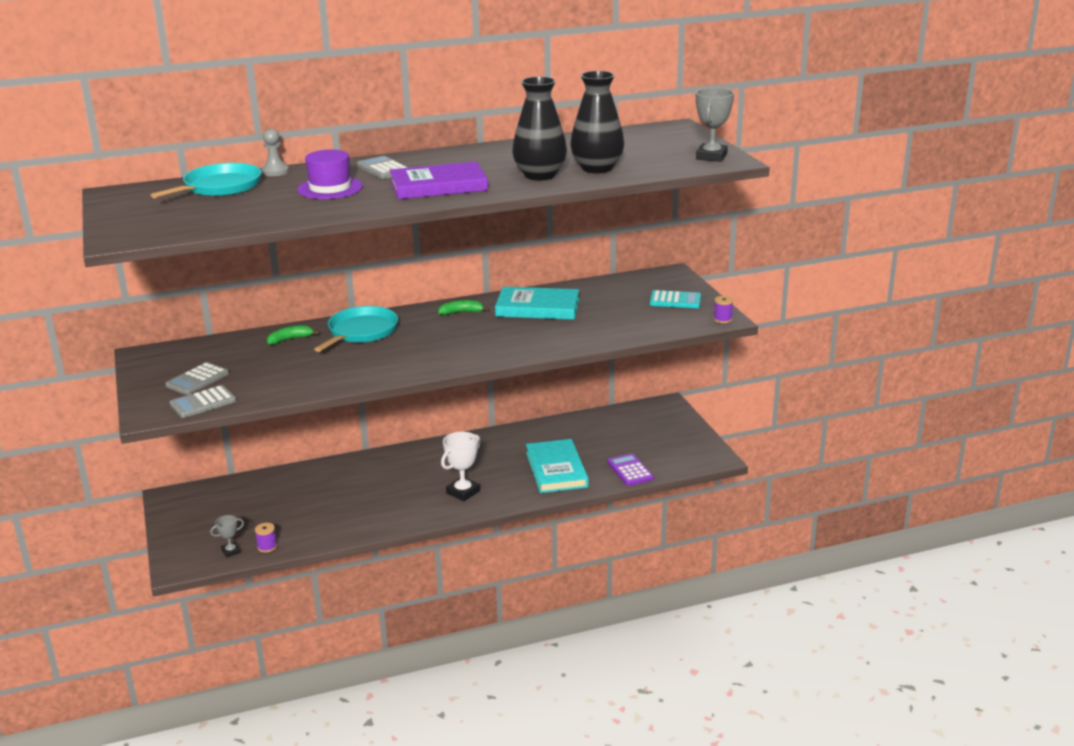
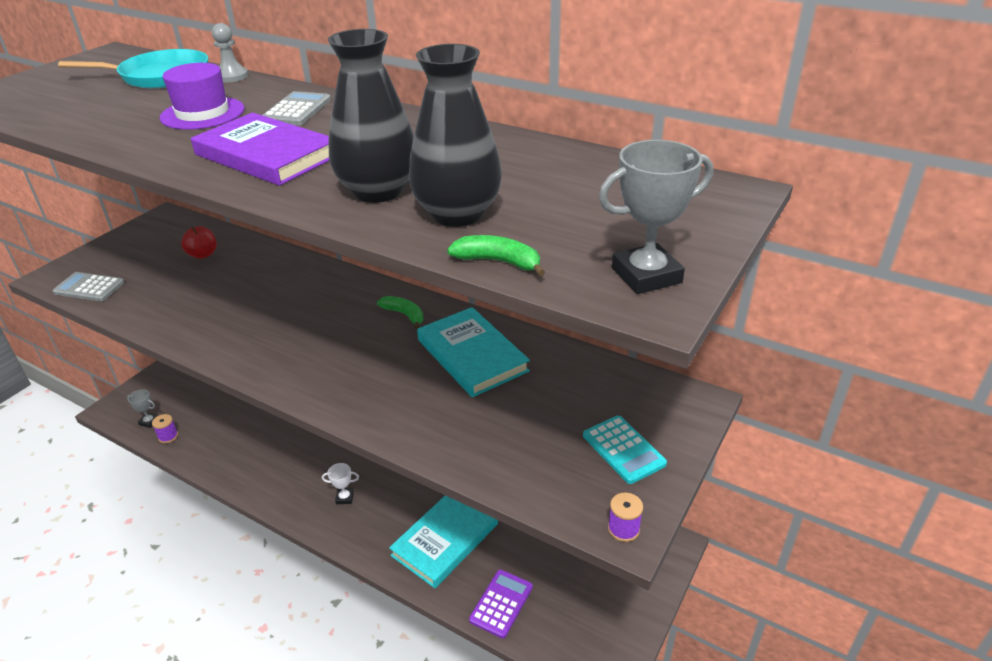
camera: 50 degrees right, 10 degrees up
grey calculator [165,362,229,395] -> none
green banana [267,325,320,345] -> green banana moved to [447,235,545,276]
turquoise pan [314,306,398,352] -> none
white trophy [441,432,481,501] -> white trophy [322,463,359,504], size x0.57
none -> red apple [181,226,217,259]

